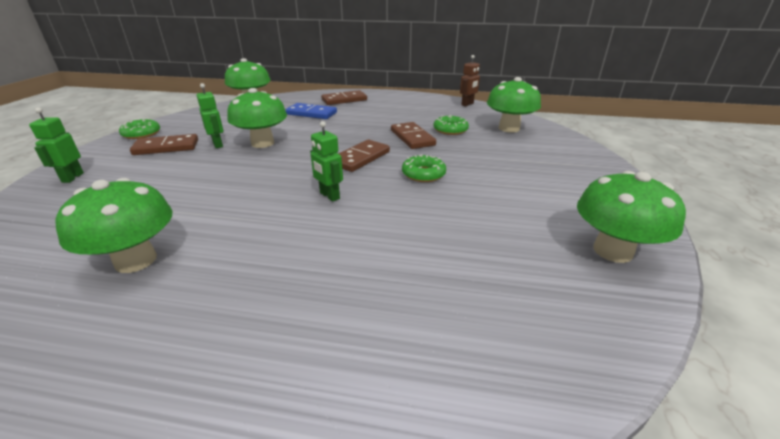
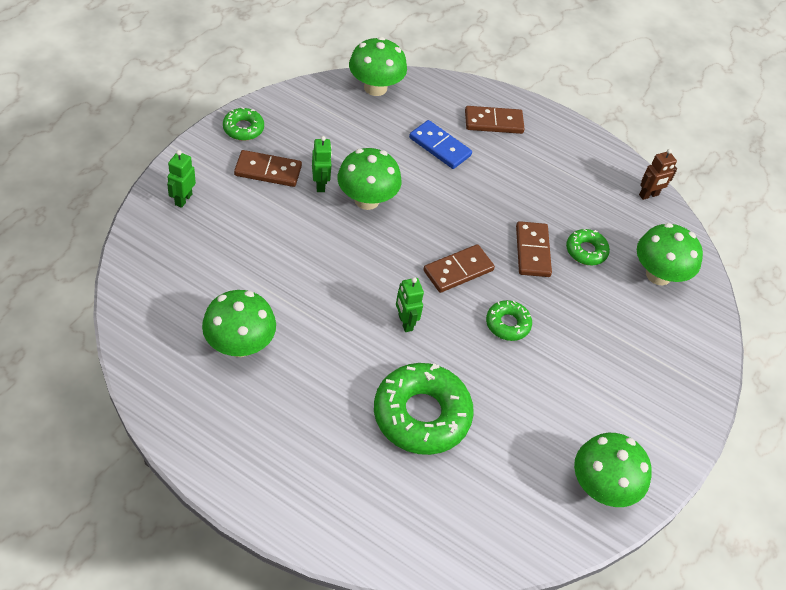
camera: 15 degrees right, 20 degrees up
none -> green donut [374,363,474,455]

